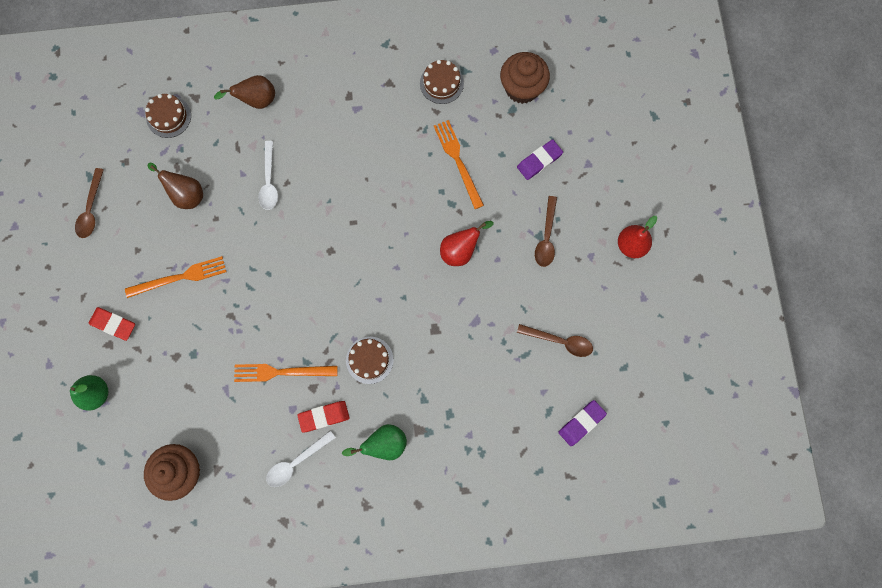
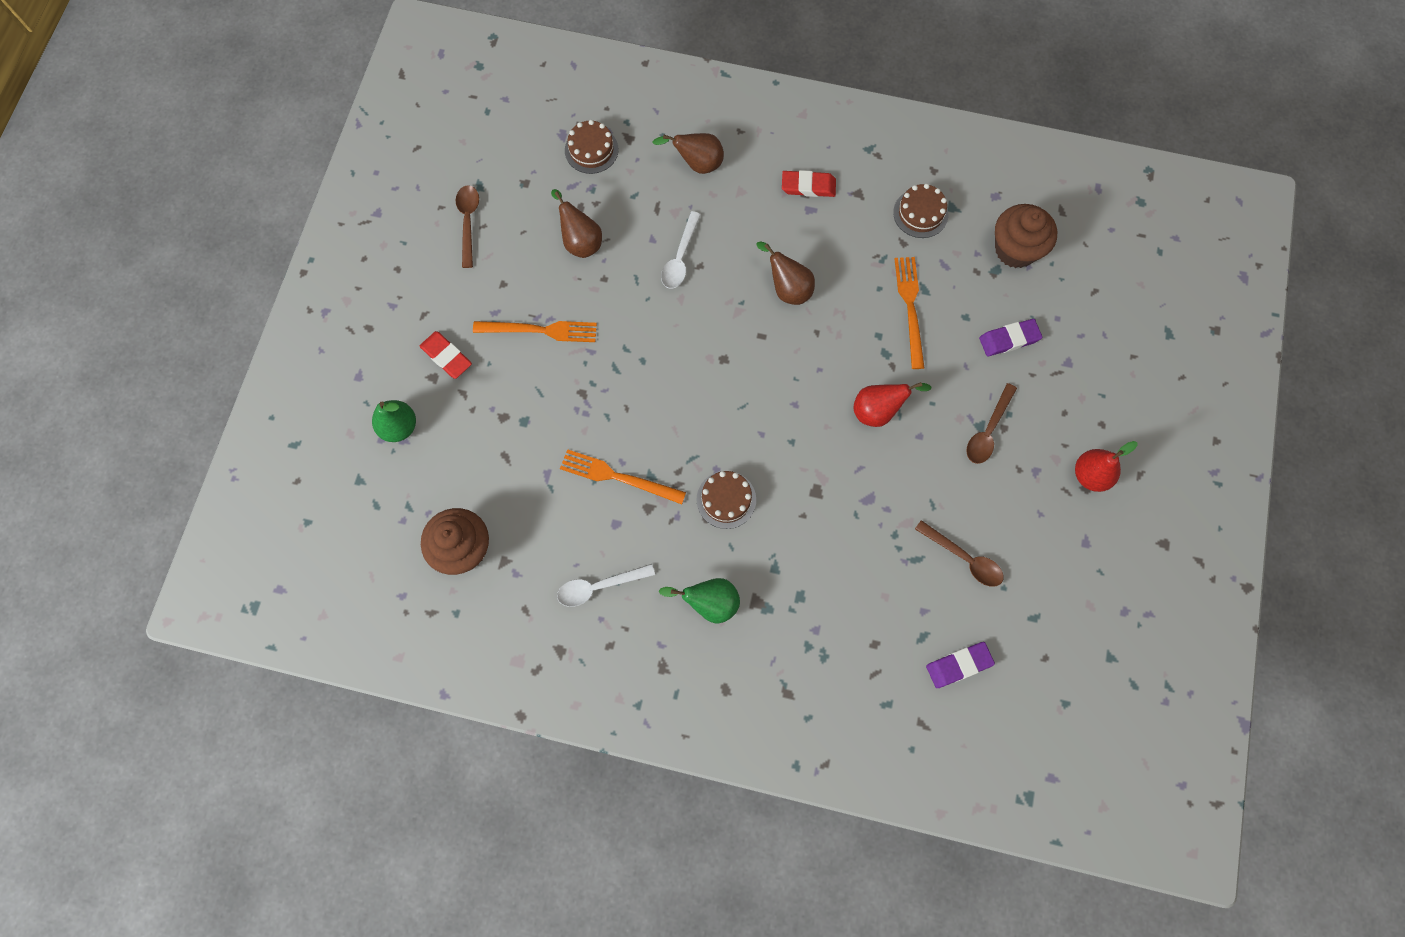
camera: 20 degrees right, 5 degrees down
brown spoon [75,168,104,238] -> brown spoon turned 150 degrees clockwise [456,185,479,268]
red eraser [297,401,350,433] -> red eraser moved to [782,170,836,197]
none -> brown pear [756,241,815,305]

